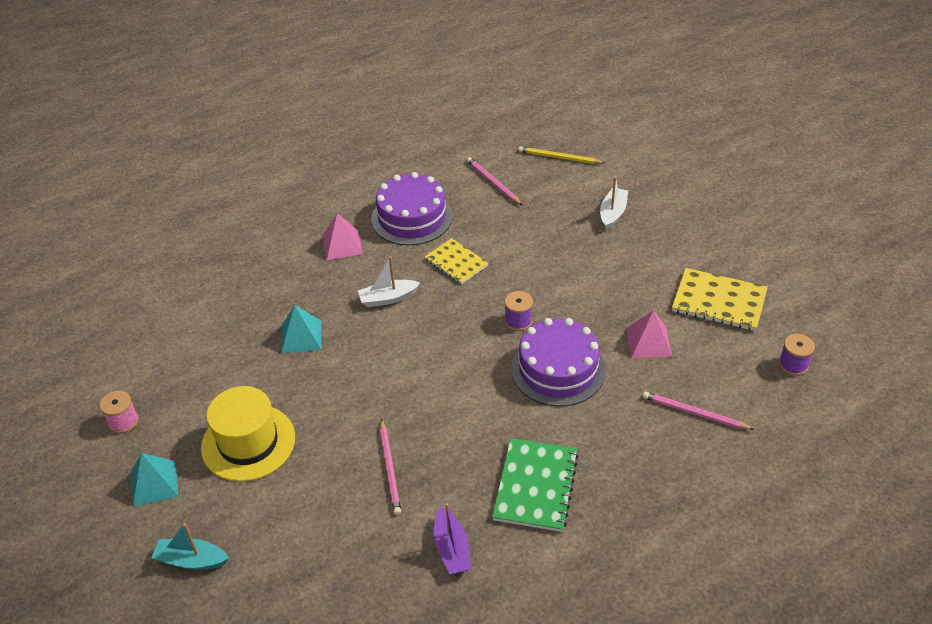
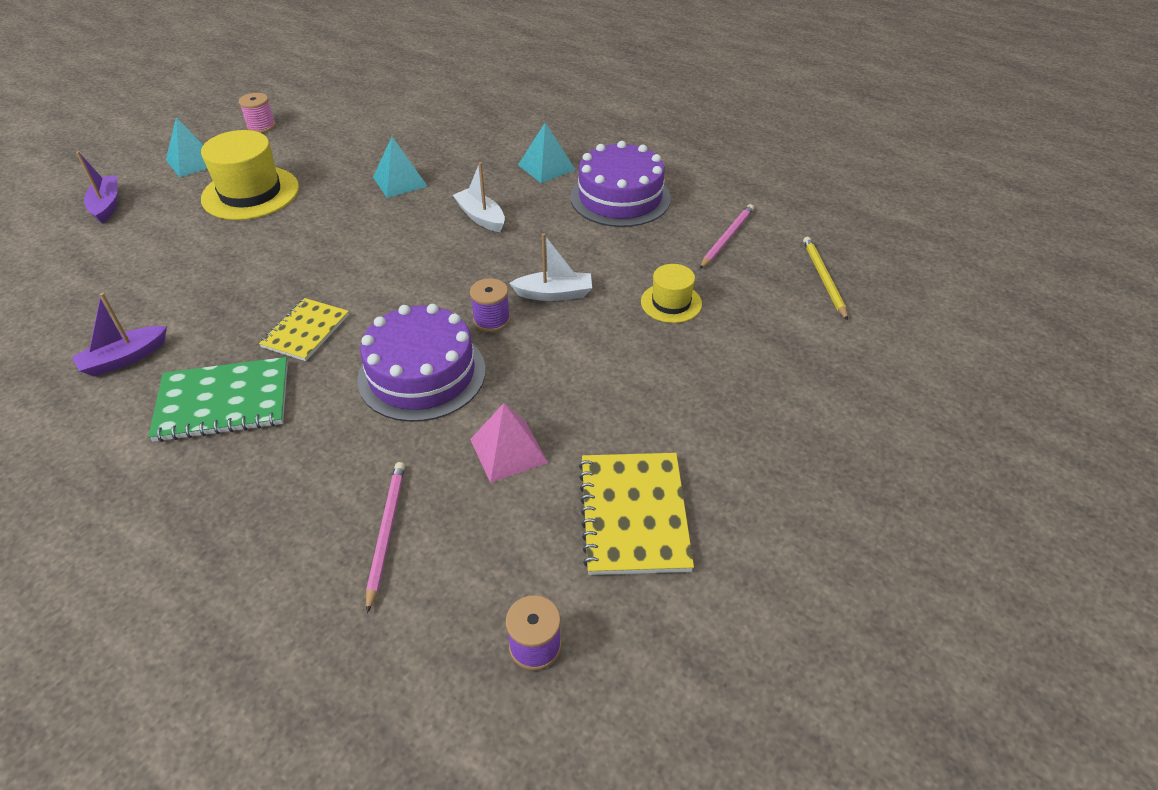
camera: 65 degrees right, 0 degrees up
turquoise boat [152,523,229,570] -> purple boat [76,151,118,224]
pink pyramid [322,213,363,260] -> turquoise pyramid [518,123,575,183]
pink pencil [380,419,401,515] -> none
yellow notebook [425,238,488,284] -> yellow notebook moved to [259,298,349,361]
white boat [600,177,628,230] -> white boat moved to [509,233,592,301]
none -> yellow hat [641,264,702,323]

